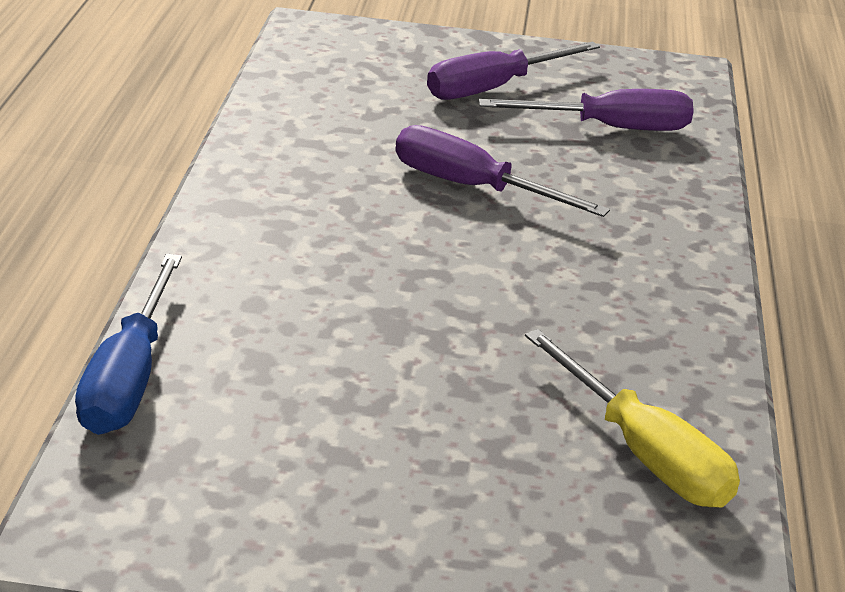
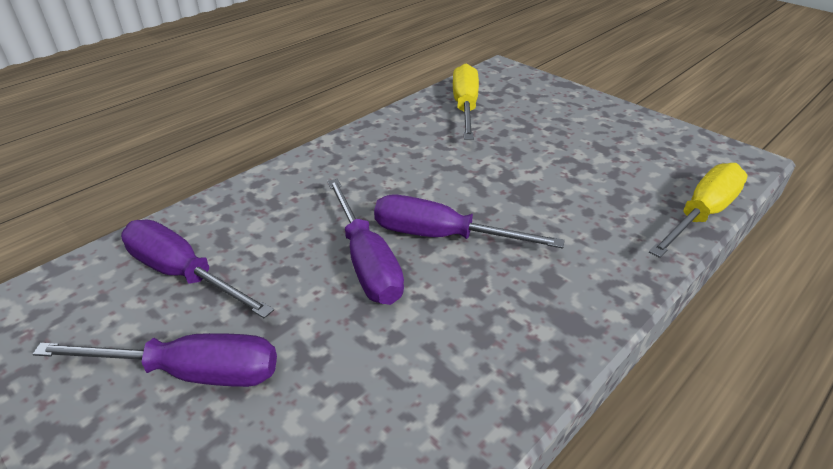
camera: 140 degrees left, 5 degrees up
blue screwdriver [75,254,182,435] -> yellow screwdriver [649,163,748,258]
none -> purple screwdriver [374,195,565,249]

